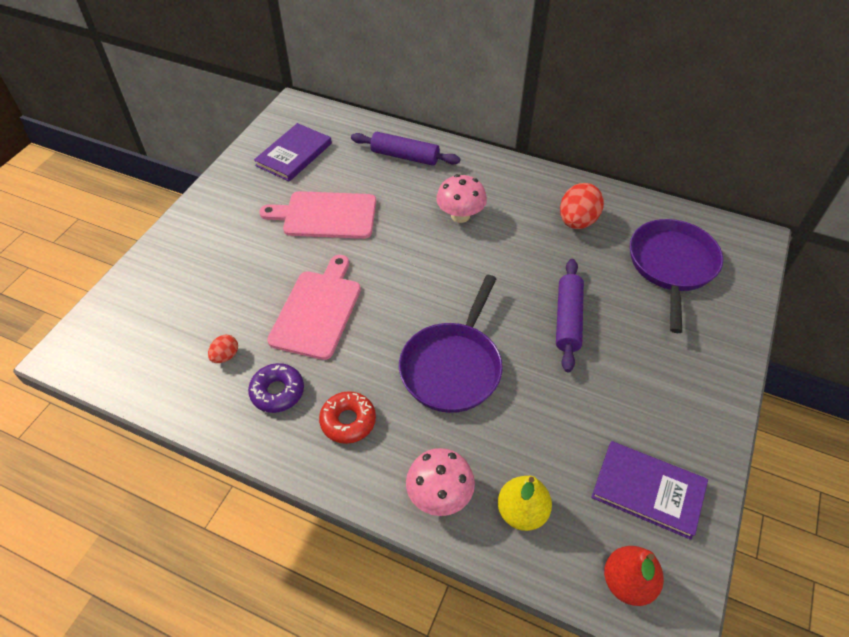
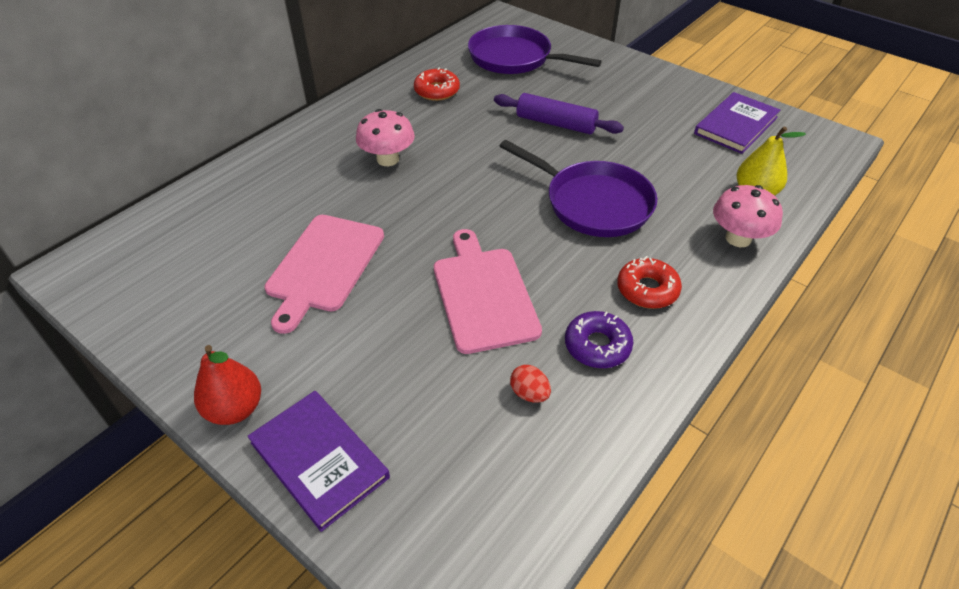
camera: 75 degrees left, 5 degrees down
purple book [254,123,332,182] -> purple book moved to [248,391,390,532]
pink cutting board [267,255,361,360] -> pink cutting board turned 45 degrees clockwise [434,229,542,354]
purple rolling pin [351,132,461,166] -> none
red egg [560,183,604,229] -> red donut [414,67,460,101]
red pear [604,546,664,606] -> red pear moved to [194,345,261,425]

